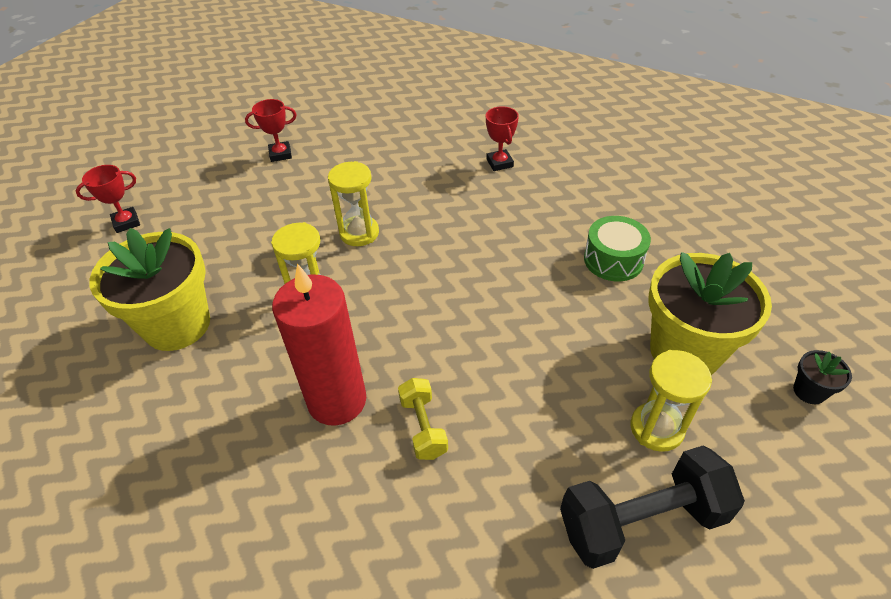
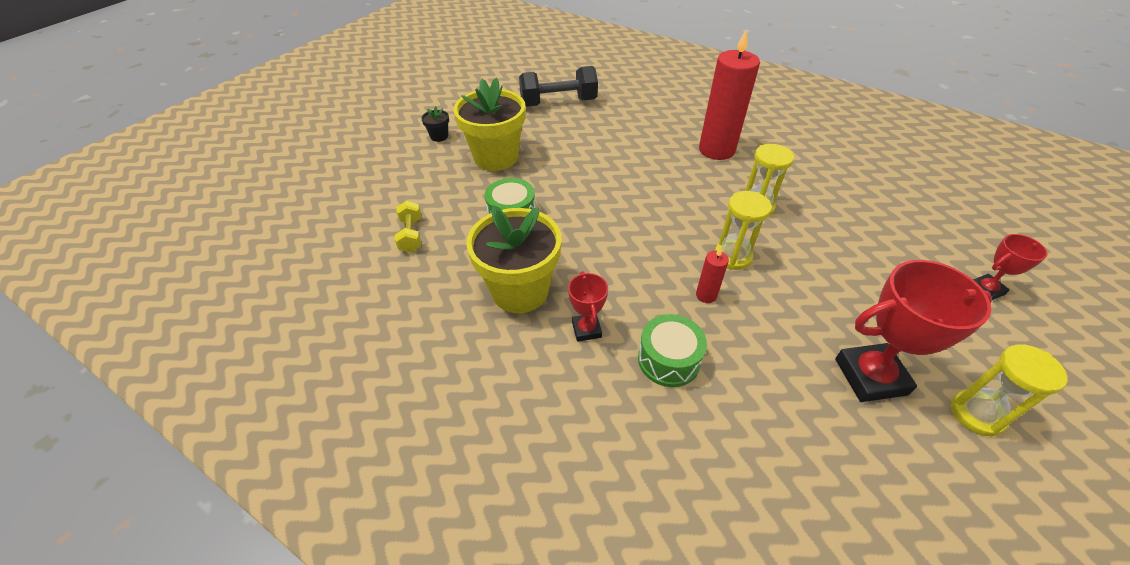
camera: 175 degrees left, 0 degrees up
yellow flower pot [89,228,210,351] -> yellow flower pot moved to [466,205,562,313]
red trophy [245,99,296,162] -> red trophy [835,260,992,402], size x1.87
yellow dumbbell [398,378,448,460] -> yellow dumbbell moved to [395,201,421,253]
yellow hourglass [631,350,712,452] -> yellow hourglass moved to [950,344,1068,437]
none -> green drum [638,314,707,387]
none -> red candle [696,247,729,303]

